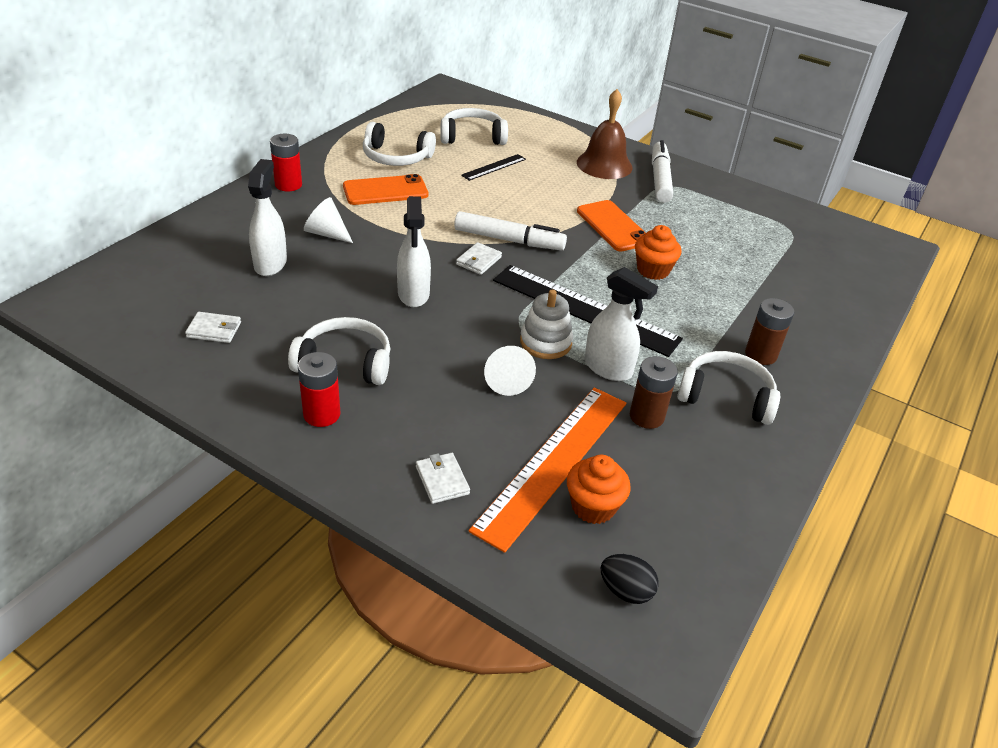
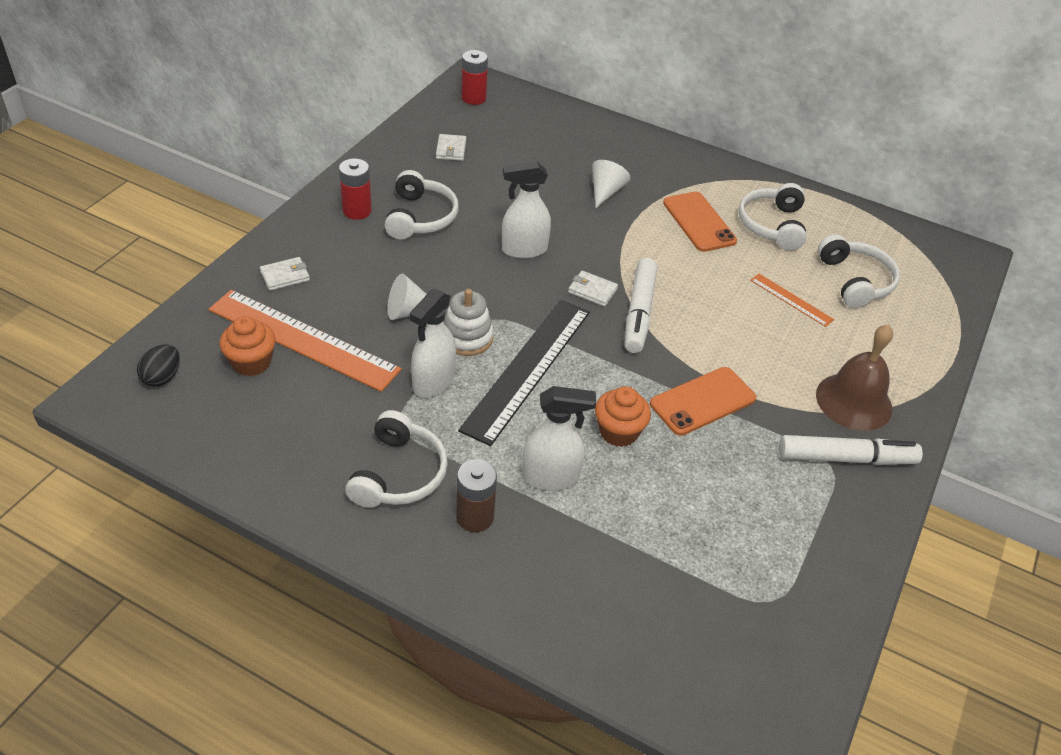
camera: 85 degrees right, 5 degrees up
white spray bottle [248,159,287,276] -> white spray bottle moved to [522,386,596,491]
red battery [270,134,302,191] -> red battery moved to [461,50,488,105]
black ruler [461,154,526,181] -> orange ruler [750,274,834,327]
brown battery [630,356,678,429] -> none

